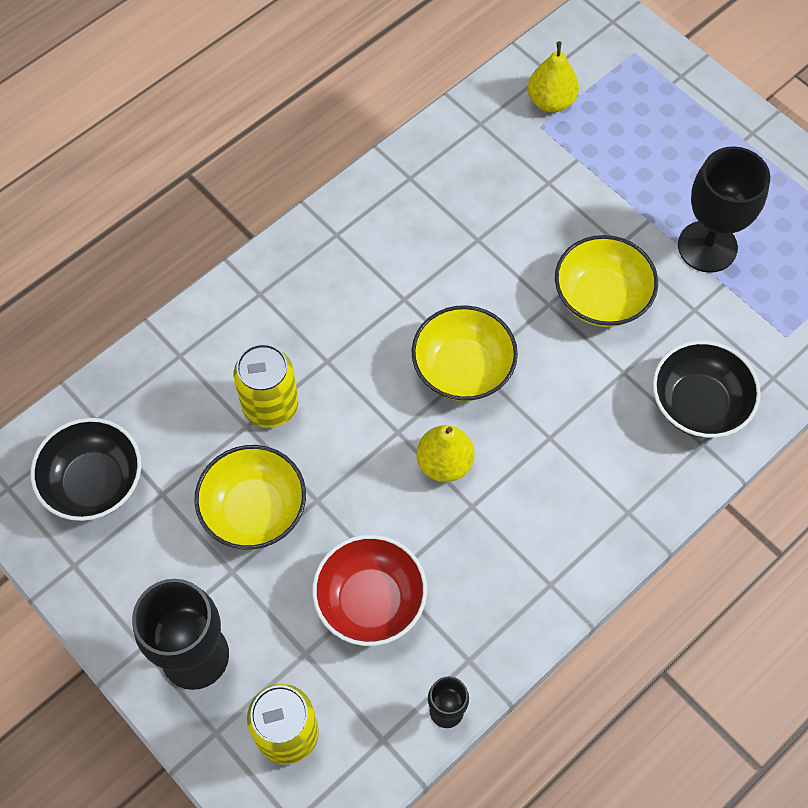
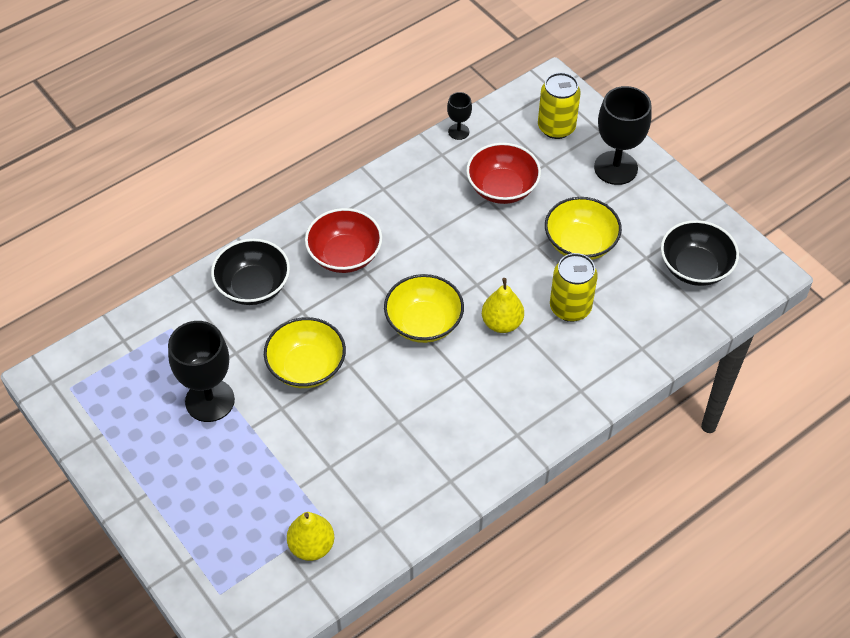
camera: 175 degrees left, 10 degrees down
yellow pear [416,425,474,482] -> yellow pear moved to [482,278,524,333]
none -> red bowl [305,208,382,273]

